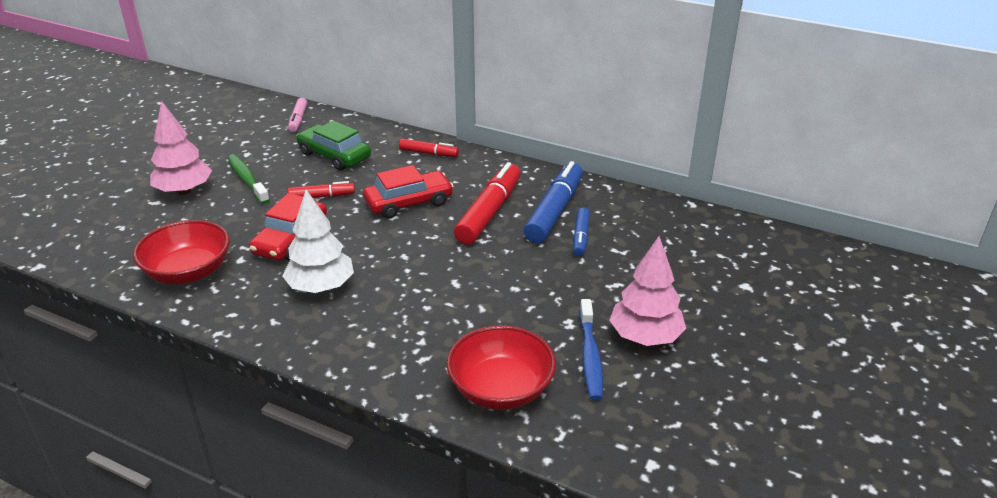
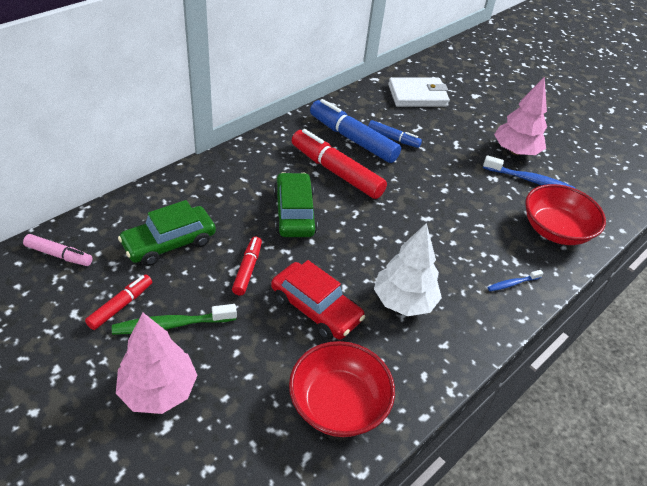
camera: 75 degrees left, 10 degrees up
red car [363,165,454,219] -> green car [274,172,318,237]
red marker [399,139,459,157] -> red marker moved to [85,274,152,330]
none -> white wallet [388,77,450,107]
none -> blue toothbrush [488,270,543,291]

